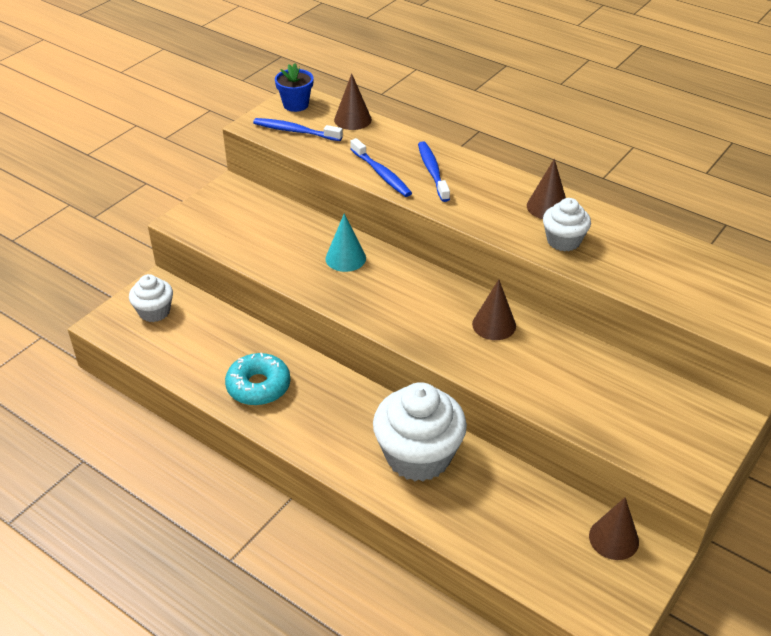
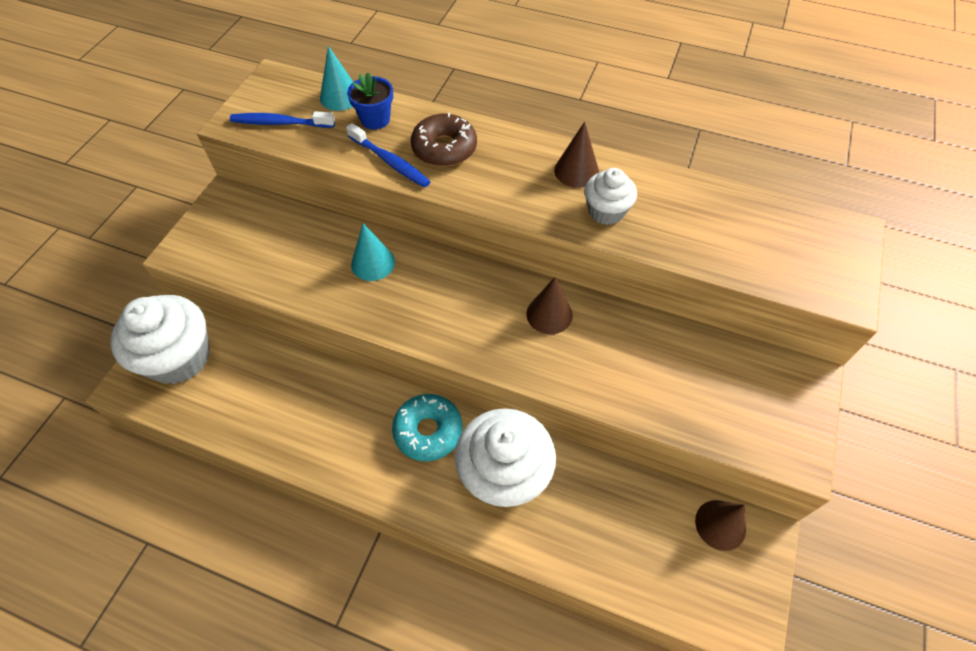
camera: 15 degrees left, 15 degrees up
white cupcake [129,274,173,322] -> white cupcake [110,295,210,384], size x1.83
turquoise donut [225,353,290,406] -> turquoise donut moved to [392,394,463,461]
blue flower pot [275,63,314,112] -> blue flower pot moved to [347,72,393,130]
brown cone [334,73,372,130] -> turquoise cone [320,46,353,111]
blue toothbrush [418,141,450,202] -> brown donut [411,113,477,167]

